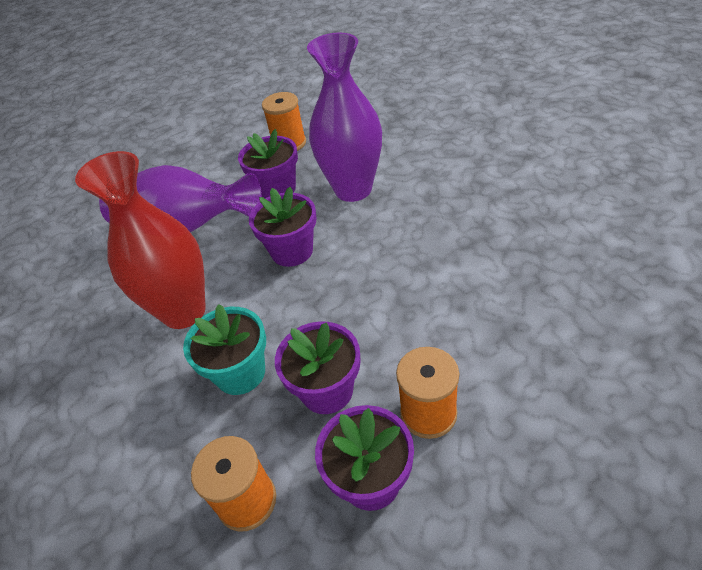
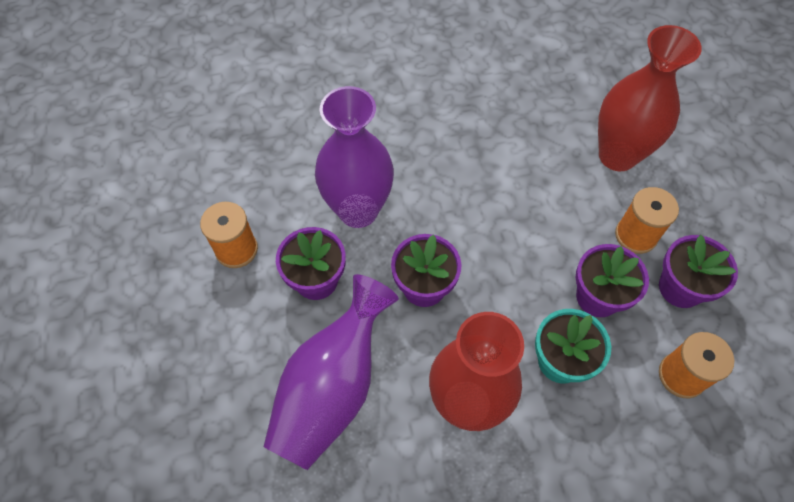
camera: 80 degrees left, 15 degrees up
none -> red vase [598,25,702,171]

